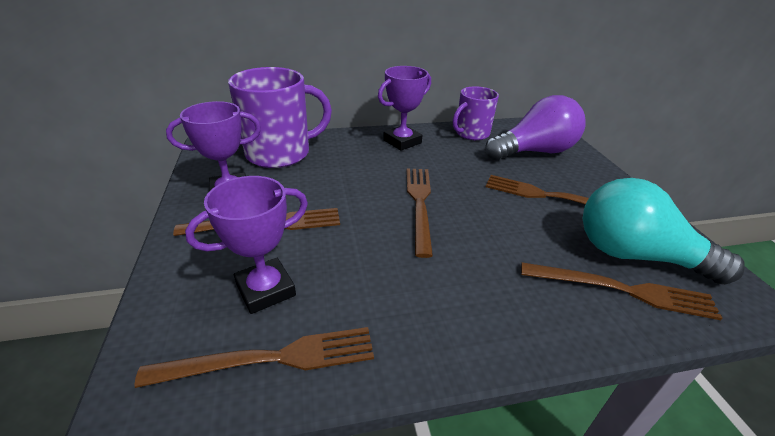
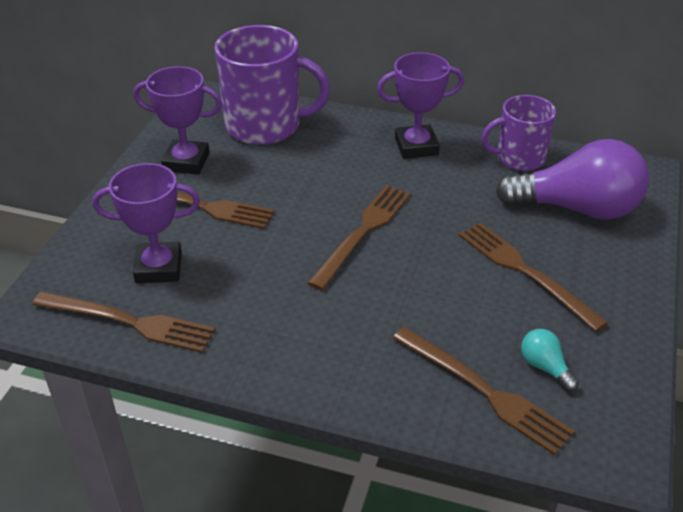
camera: 30 degrees right, 5 degrees up
turquoise light bulb [583,178,745,285] -> turquoise light bulb [521,329,579,392], size x0.41

